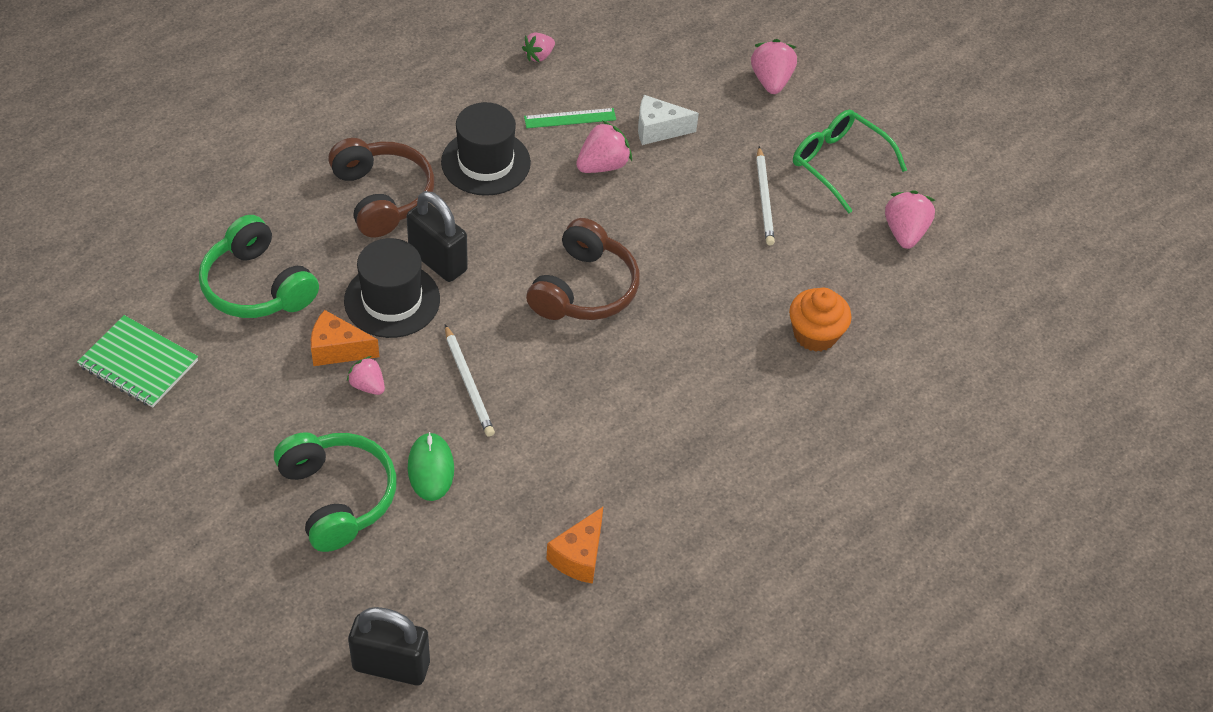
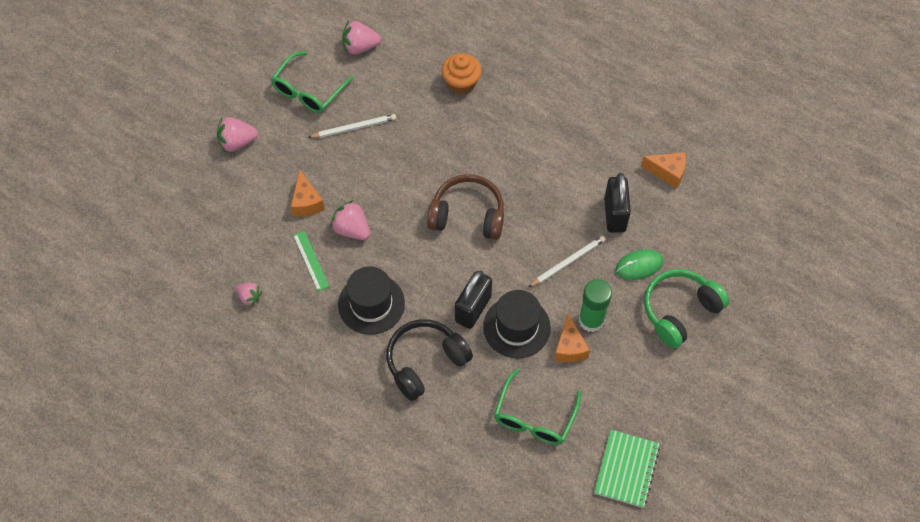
camera: 100 degrees left, 10 degrees up
green headphones [199,215,319,318] -> green glasses [494,368,581,445]
brown headphones [328,138,435,237] -> black headphones [386,319,473,401]
pink strawberry [347,356,385,395] -> green glue stick [579,279,612,332]
black padlock [348,607,430,685] -> black padlock moved to [604,173,631,233]
white cheese [638,95,699,145] -> orange cheese [291,170,325,217]

